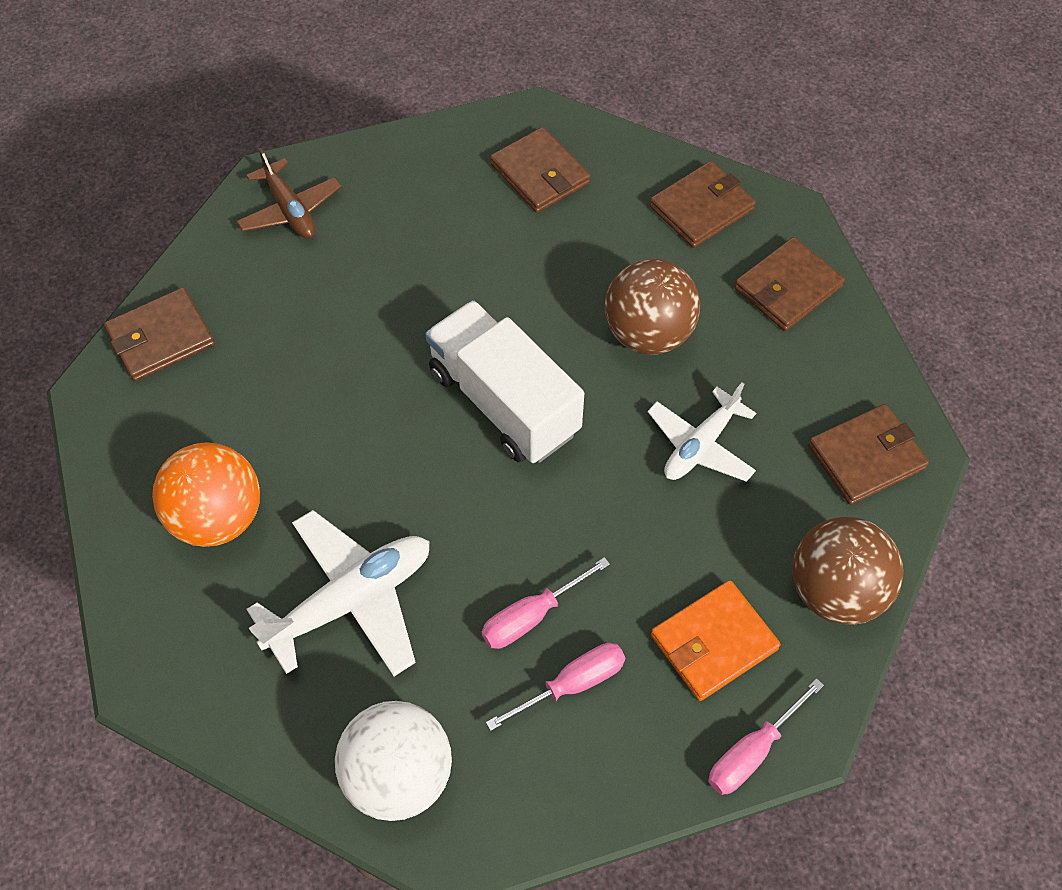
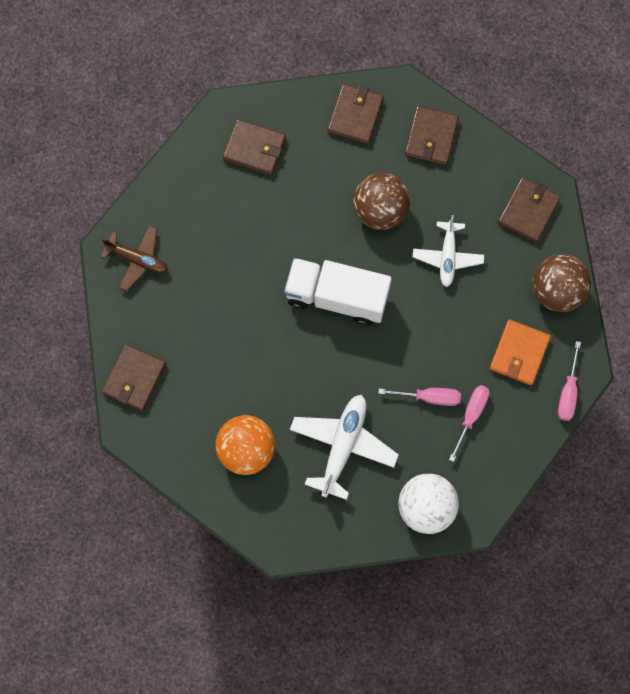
camera: 35 degrees left, 15 degrees up
pink screwdriver [481,557,610,649] -> pink screwdriver turned 105 degrees counterclockwise [378,388,461,406]

